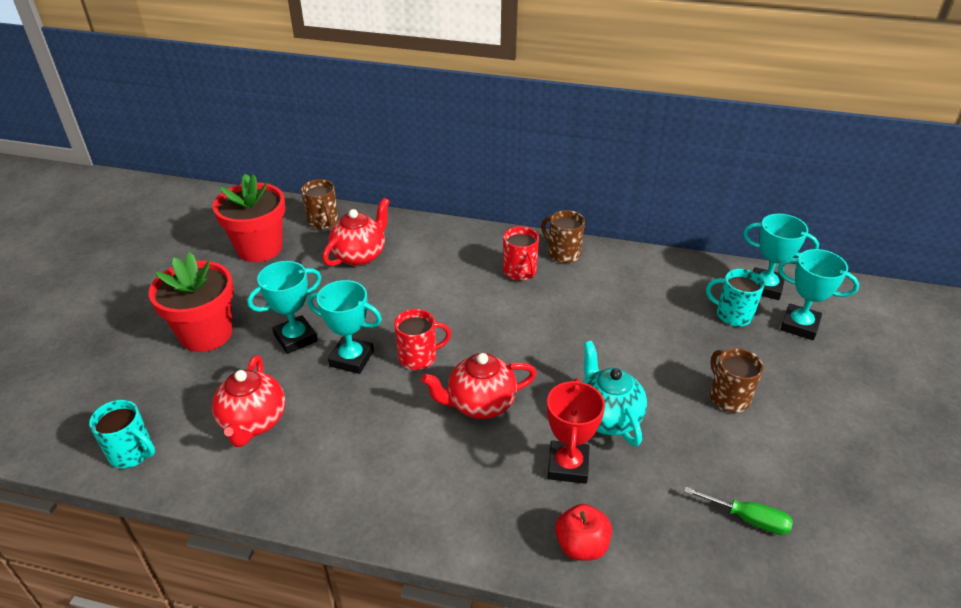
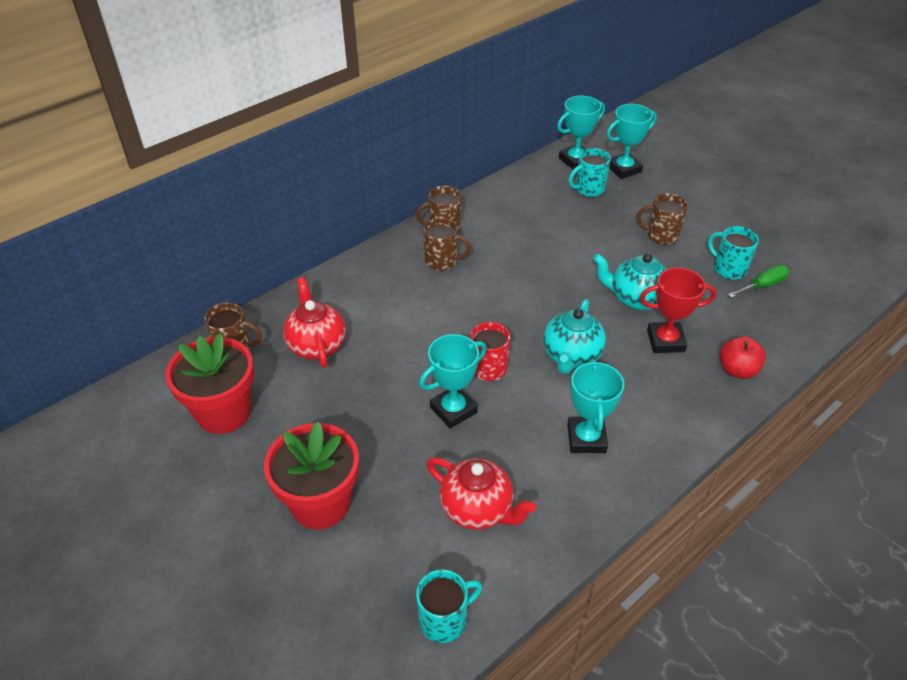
camera: 55 degrees left, 5 degrees up
turquoise trophy [247,261,322,354] -> turquoise trophy moved to [567,359,624,453]
red teapot [421,353,537,419] -> turquoise teapot [543,299,606,374]
red mug [503,226,539,281] -> brown mug [423,218,471,271]
red trophy [547,378,605,484] -> red trophy turned 45 degrees counterclockwise [640,268,716,353]
none -> turquoise mug [708,226,759,280]

